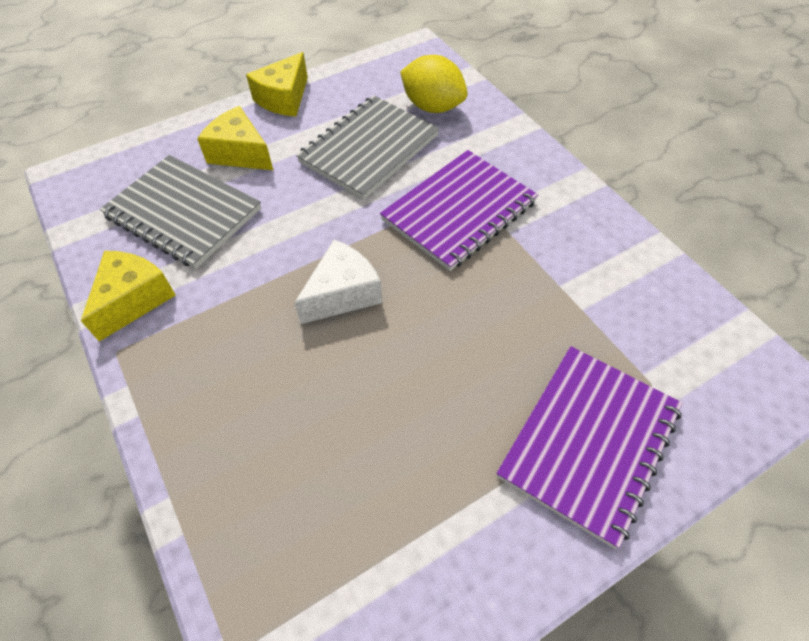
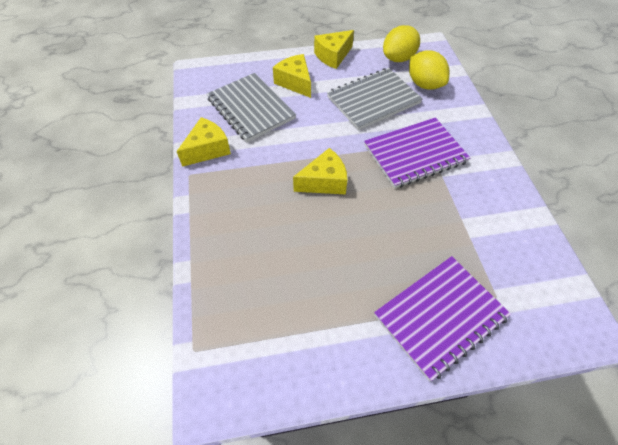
camera: 20 degrees right, 0 degrees up
white cheese [294,240,382,324] -> yellow cheese [293,148,347,194]
none -> yellow lemon [383,25,420,62]

